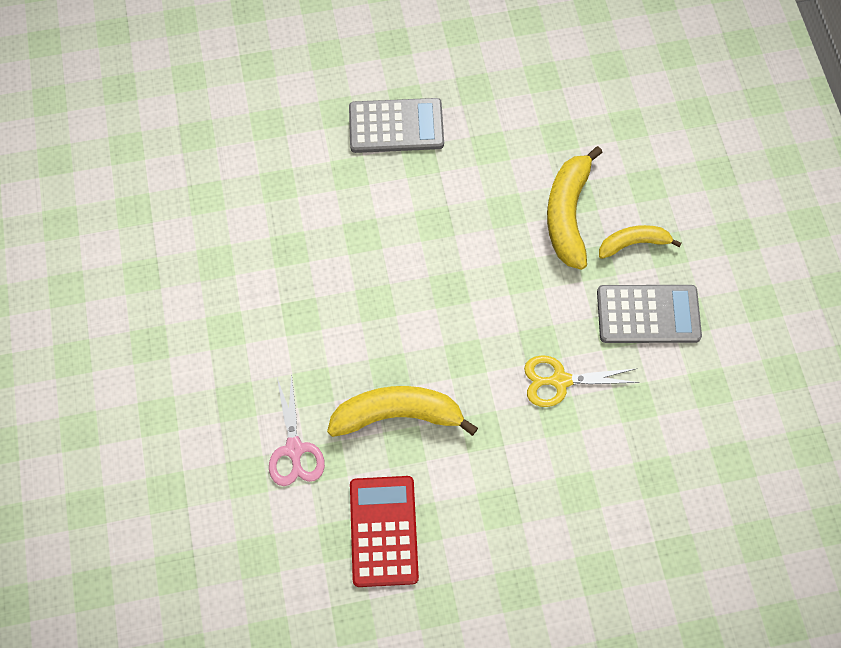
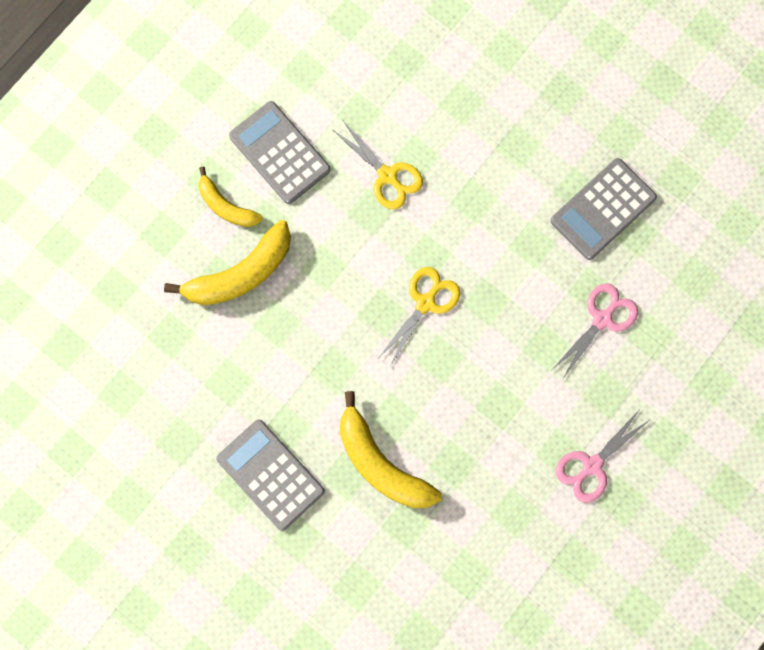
camera: 130 degrees left, 10 degrees up
yellow banana [327,386,478,437] -> yellow banana moved to [340,391,442,508]
red calculator [350,476,419,587] -> grey calculator [551,158,657,260]
none -> yellow scissors [379,267,460,366]
none -> pink scissors [556,408,651,503]

